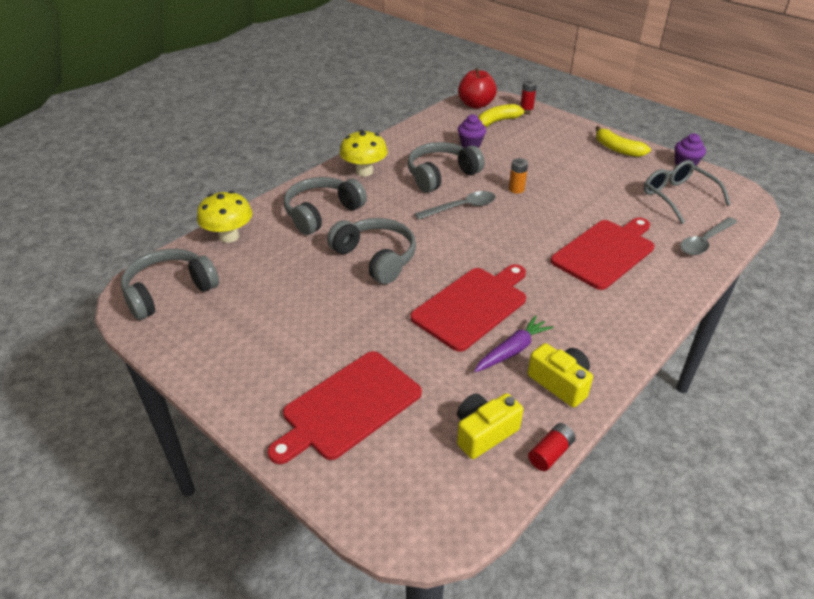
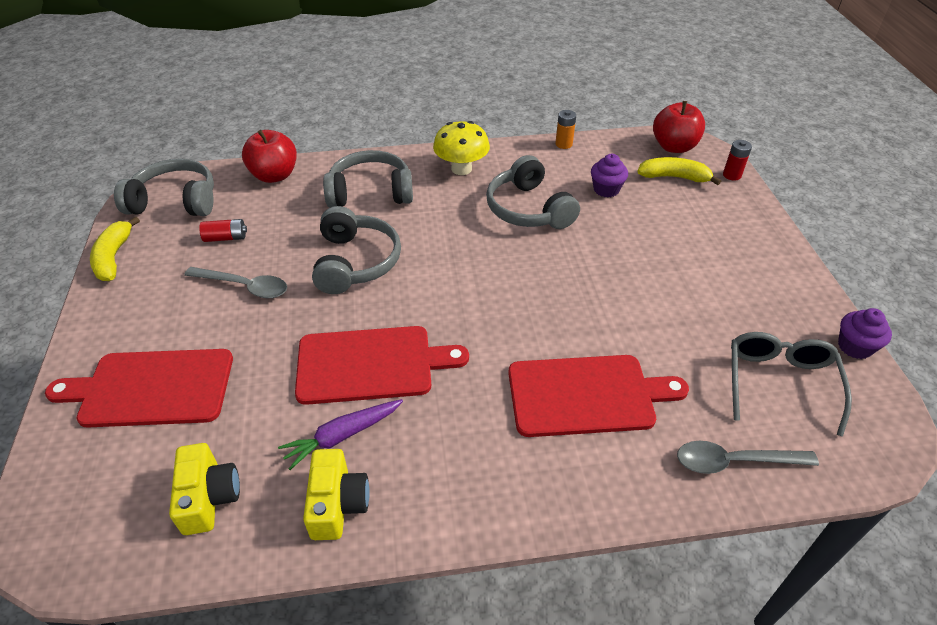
camera: 40 degrees right, 5 degrees up
yellow mushroom [197,191,252,243] -> red apple [242,130,297,183]
grey headphones [408,142,485,193] -> grey headphones turned 120 degrees counterclockwise [486,155,580,229]
grey spoon [415,191,496,220] -> grey spoon moved to [184,267,287,298]
yellow camera [457,393,523,459] -> yellow camera turned 75 degrees clockwise [169,443,240,535]
purple carrot [474,315,553,372] -> purple carrot turned 150 degrees clockwise [278,399,403,470]
orange battery [509,158,528,194] -> orange battery moved to [555,110,576,149]
red battery [528,423,576,471] -> red battery moved to [199,219,247,242]
yellow banana [596,126,651,157] -> yellow banana moved to [90,216,140,281]

